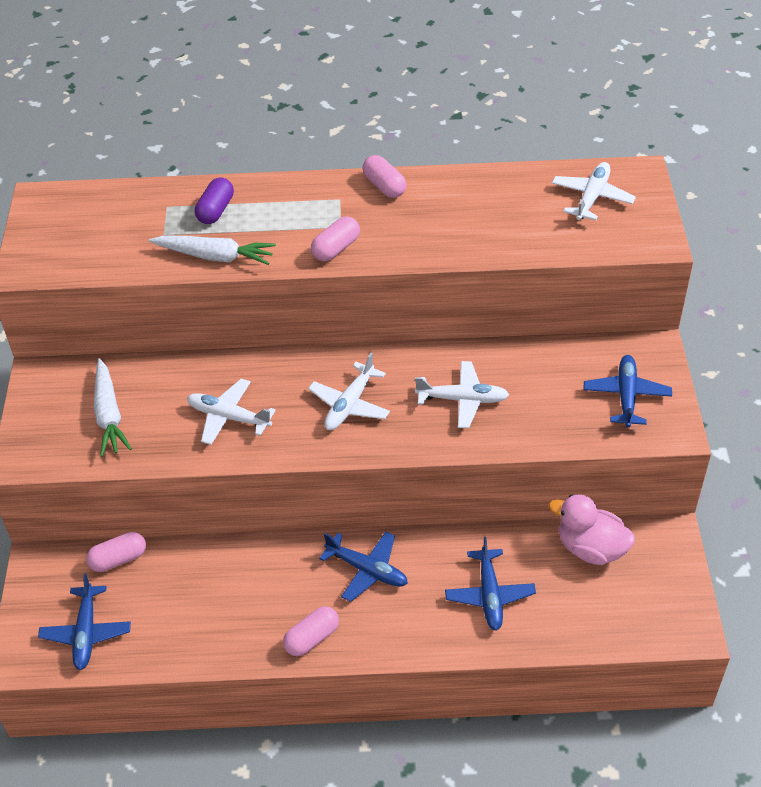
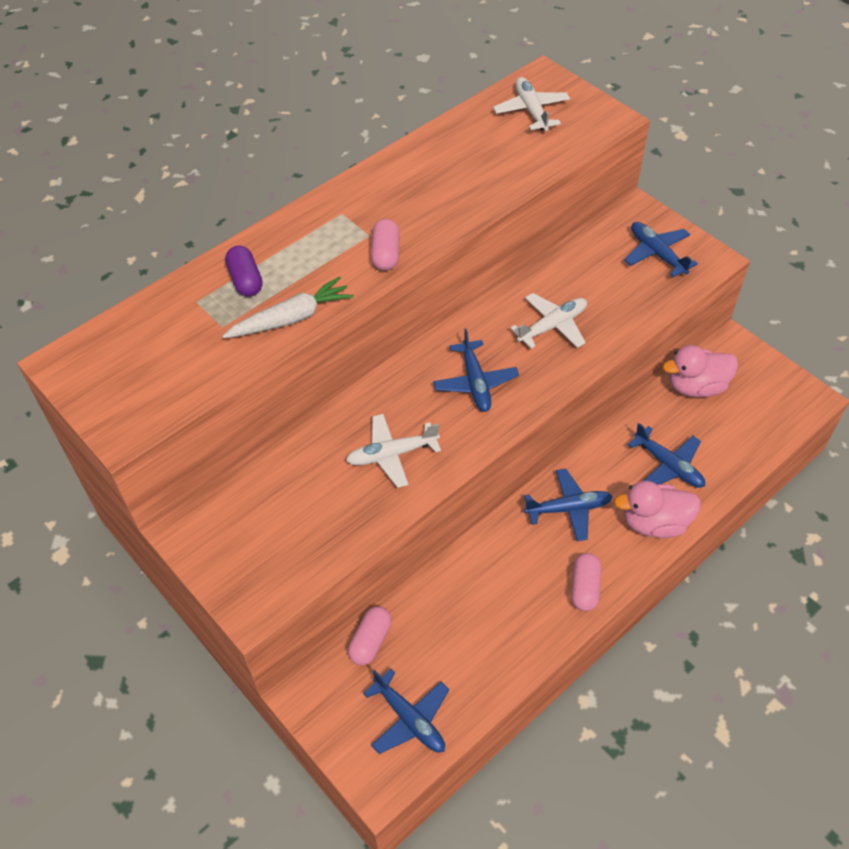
camera: 40 degrees left, 5 degrees up
white carrot [94,358,132,457] -> none
white plane [308,353,390,430] -> blue plane [433,329,519,412]
pink capsule [363,155,406,198] -> none
none -> pink duck [614,481,701,538]

